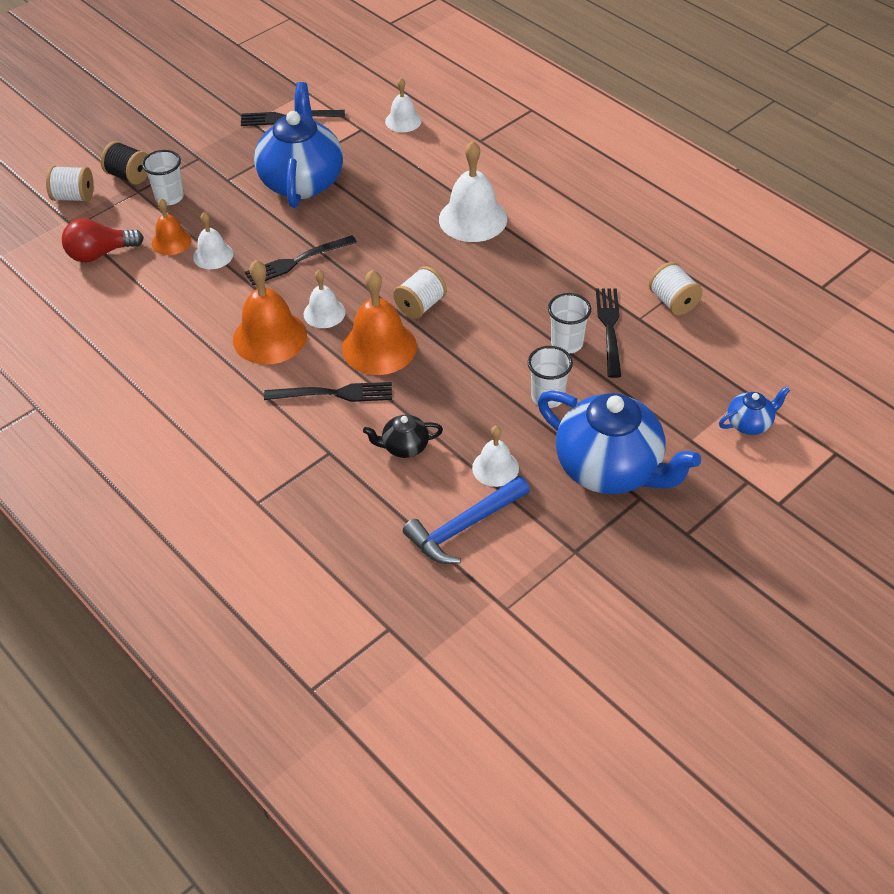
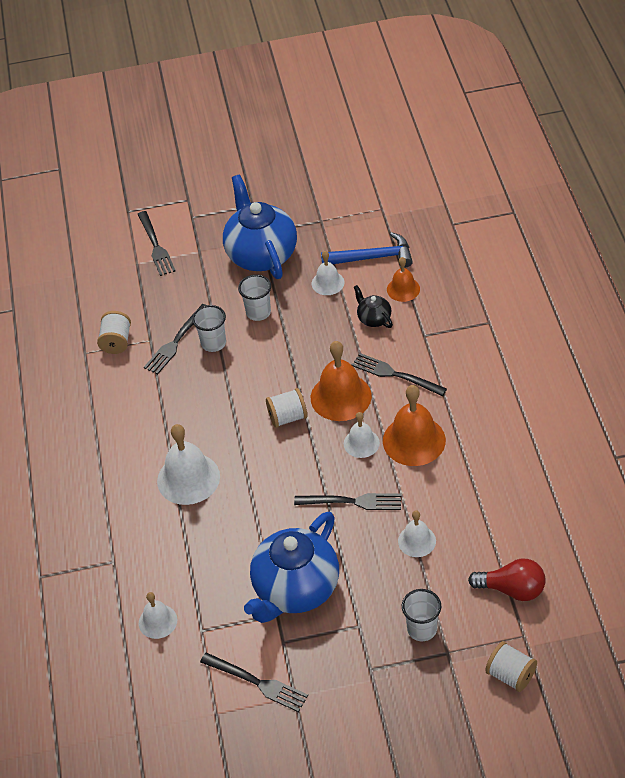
camera: 145 degrees left, 0 degrees up
black spool [101,141,148,185] -> none
orange bell [152,198,192,255] -> orange bell moved to [387,257,420,302]
black teapot [363,415,443,458] -> black teapot turned 150 degrees counterclockwise [354,285,393,328]
blue teapot [719,386,790,435] -> black fork [138,211,176,276]

